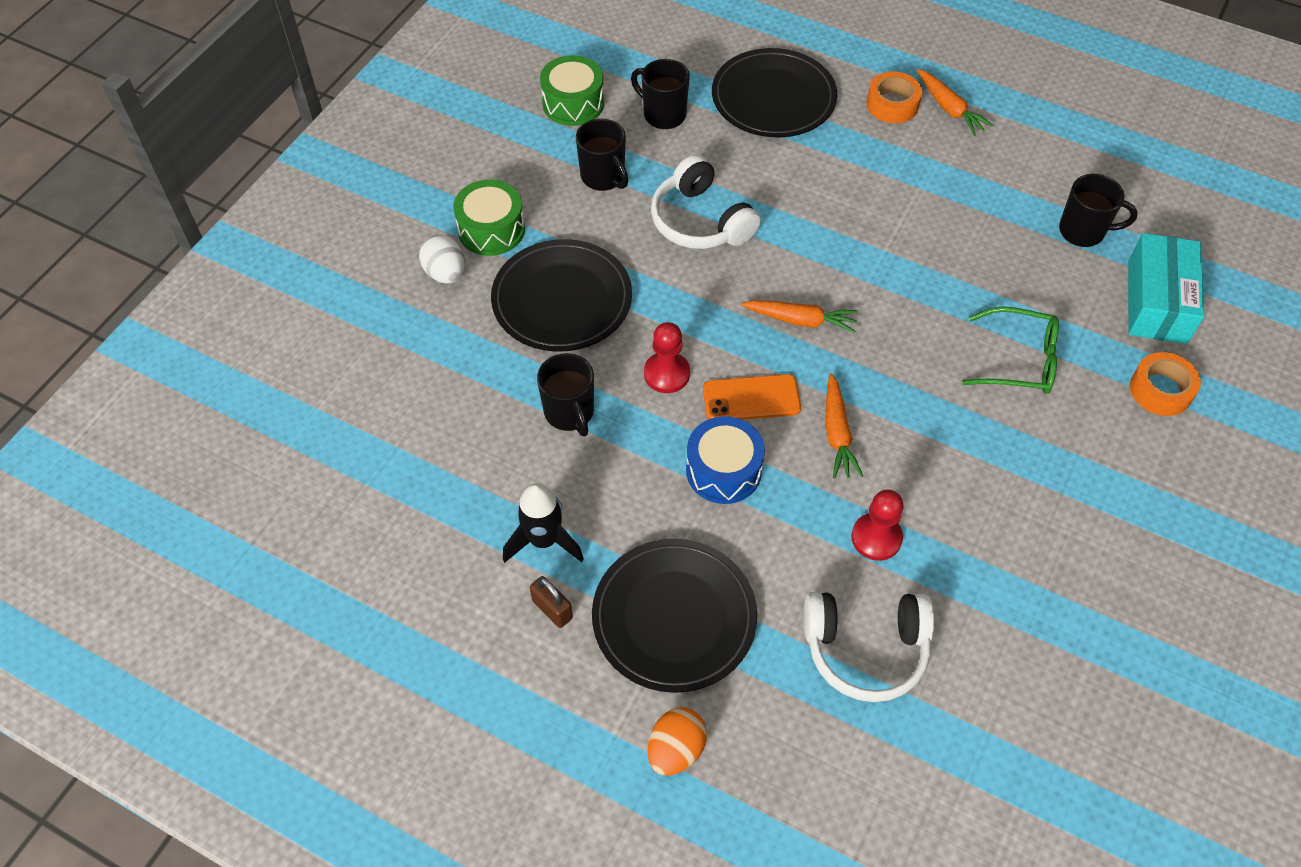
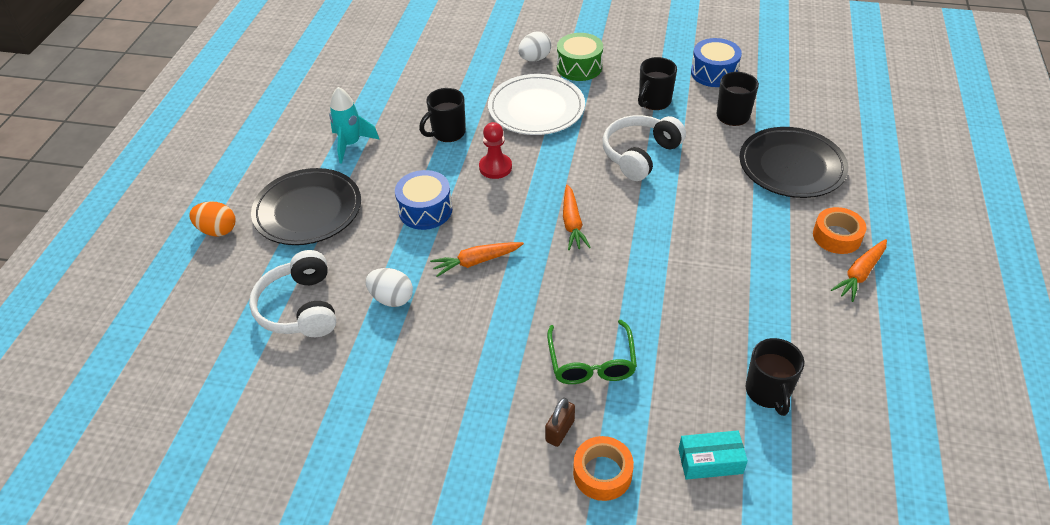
camera: 75 degrees right, 10 degrees down
black plate [491,239,632,352] -> white plate [488,74,585,135]
black rocket [503,483,584,563] -> turquoise rocket [329,87,380,164]
brown padlock [530,576,573,628] -> brown padlock moved to [545,398,575,447]
green drum [540,55,604,126] -> blue drum [691,38,742,87]
orange phone [703,374,801,420] -> none
red pawn [851,489,903,561] -> white egg [366,268,413,307]
turquoise box [1128,233,1204,344] -> turquoise box [678,430,748,480], size x0.60

